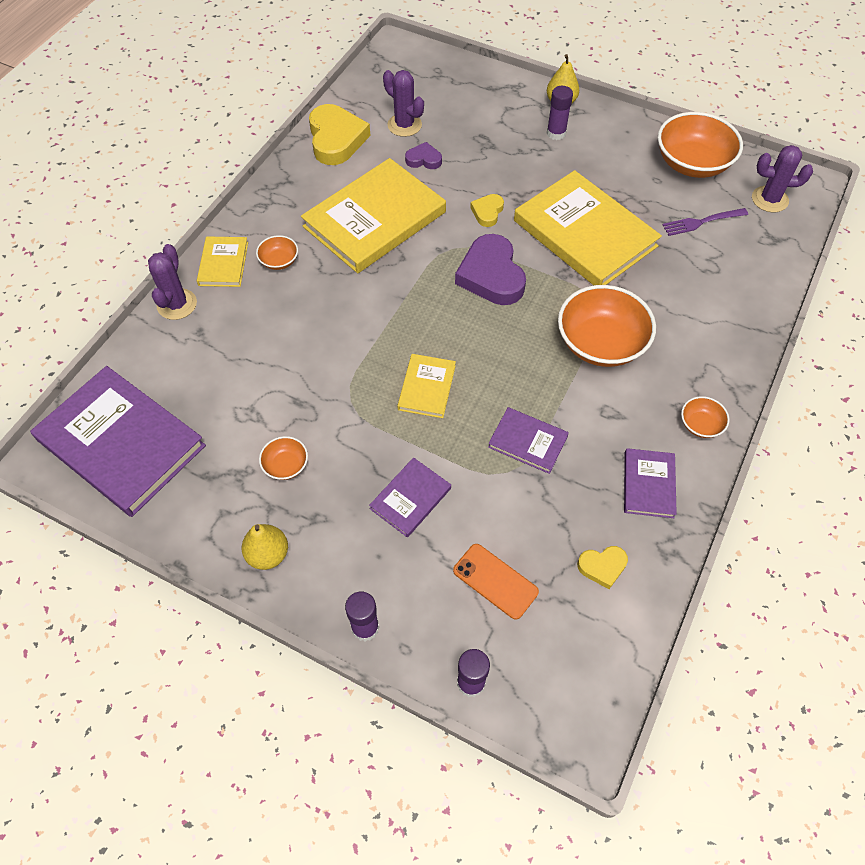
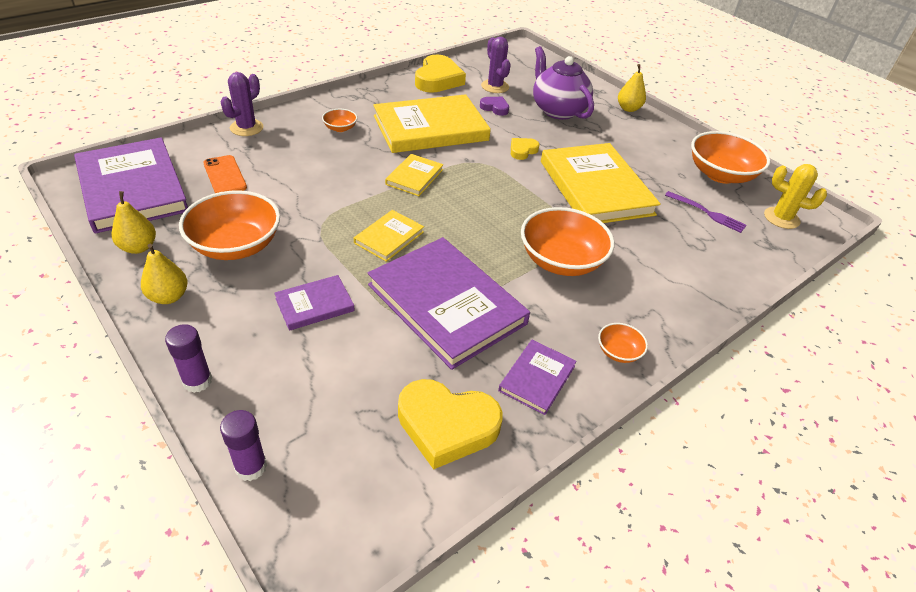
camera: 20 degrees right, 15 degrees down
yellow book [197,236,248,287] -> yellow book moved to [385,154,443,196]
orange bowl [259,436,308,480] -> orange bowl [179,190,280,260], size x2.14
orange phone [453,544,539,620] -> orange phone moved to [203,155,247,193]
purple heart [455,234,526,305] -> none
purple book [488,407,569,474] -> purple book [368,237,530,370], size x2.09
purple glue stick [547,86,573,140] -> none
yellow heart [577,546,628,589] -> yellow heart [398,379,502,470], size x1.98
purple fork [662,208,748,236] -> purple fork turned 150 degrees counterclockwise [665,191,746,233]
purple cactus [752,145,813,212] -> yellow cactus [764,164,827,229]
none -> yellow pear [112,191,156,254]
none -> purple teapot [533,46,594,120]

